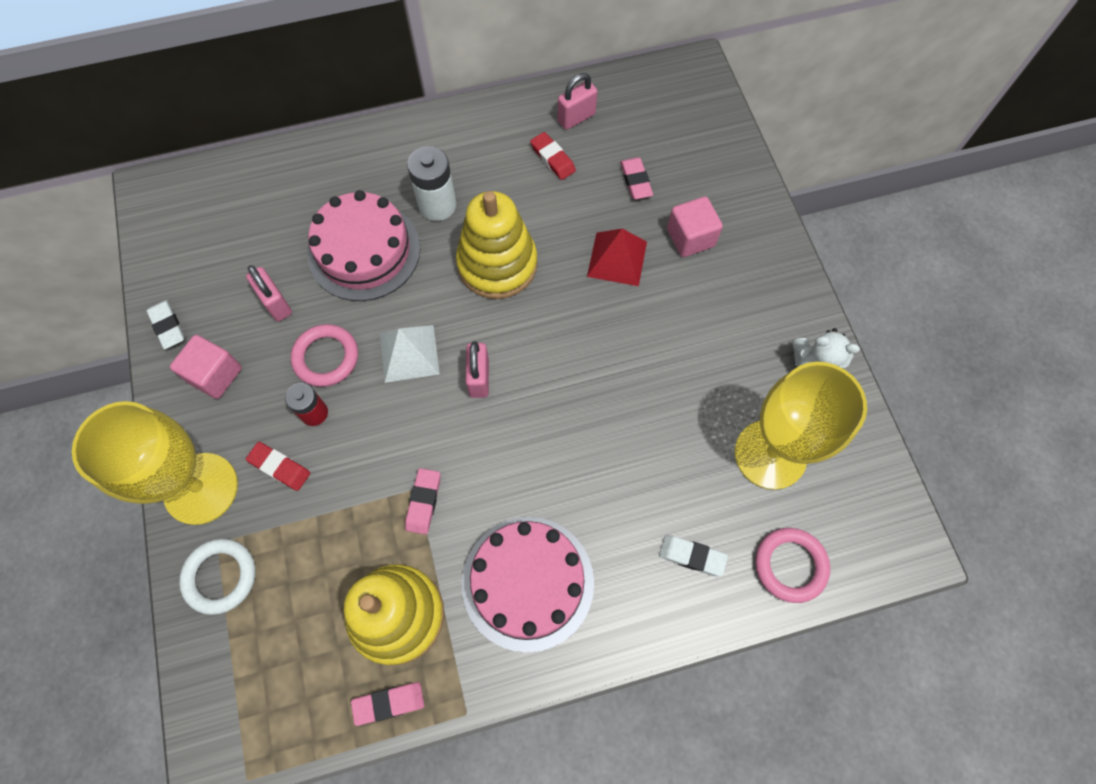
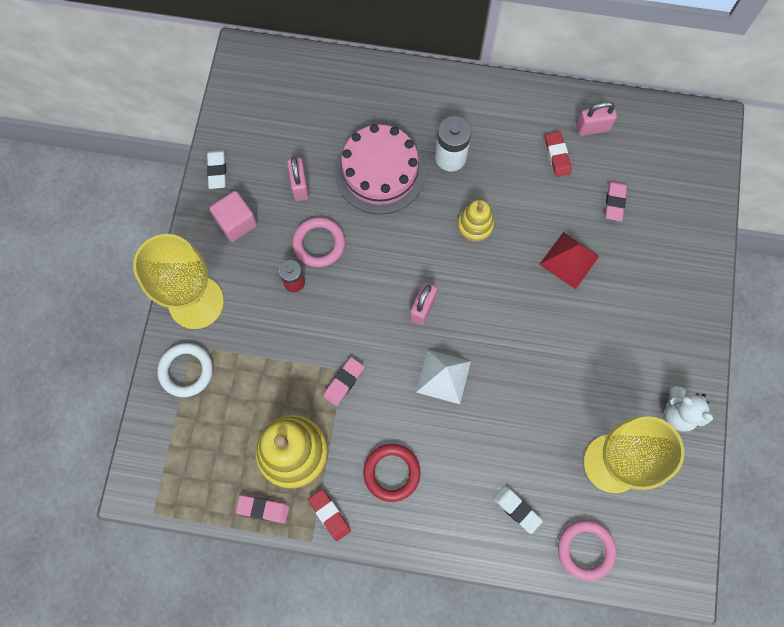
camera: 25 degrees right, 5 degrees up
red eraser [246,442,310,491] -> red eraser moved to [308,489,351,541]
white pyramid [380,325,440,383] -> white pyramid moved to [416,350,471,404]
yellow stacking toy [456,191,538,299] -> yellow stacking toy [458,200,494,242], size x0.55
pink cake [462,517,594,653] -> red ring [363,444,421,502]
pink cube [667,196,723,257] -> none

